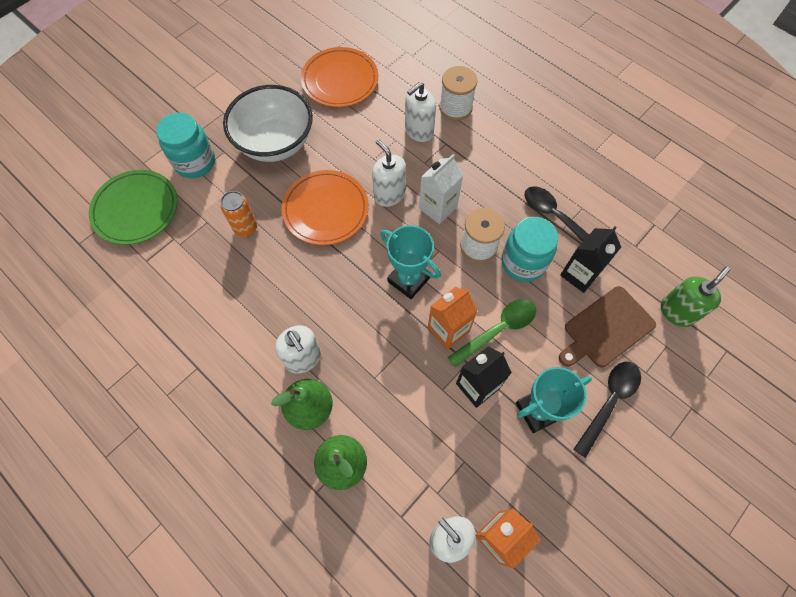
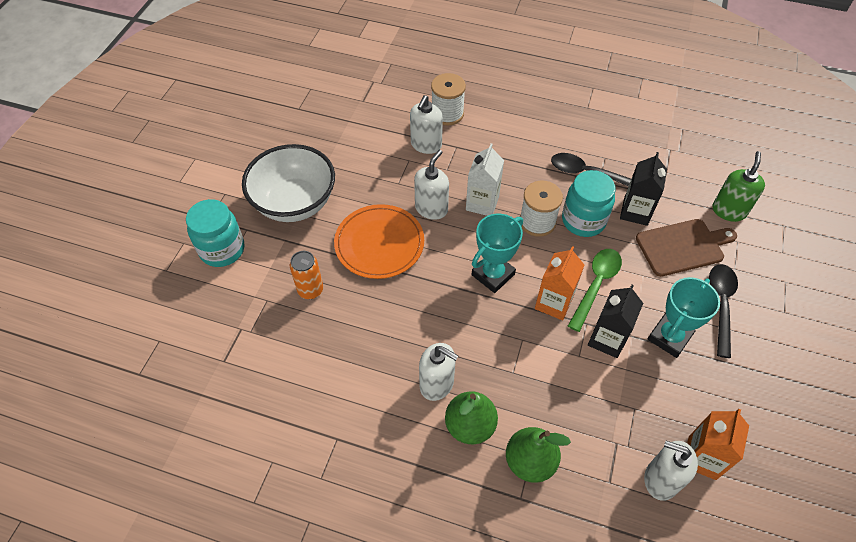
camera: 25 degrees left, 10 degrees down
green plate [89,170,178,245] -> none
orange plate [301,47,378,107] -> none
white soap dispenser [372,139,406,207] -> white soap dispenser turned 90 degrees clockwise [414,150,449,220]
turquoise trophy [380,225,441,299] -> turquoise trophy turned 60 degrees counterclockwise [472,214,523,293]
brown cutting board [559,286,656,368] -> brown cutting board turned 135 degrees counterclockwise [636,219,737,277]

